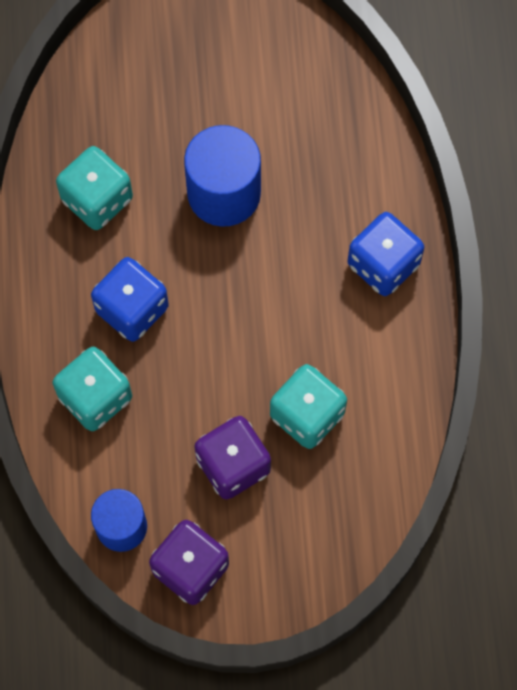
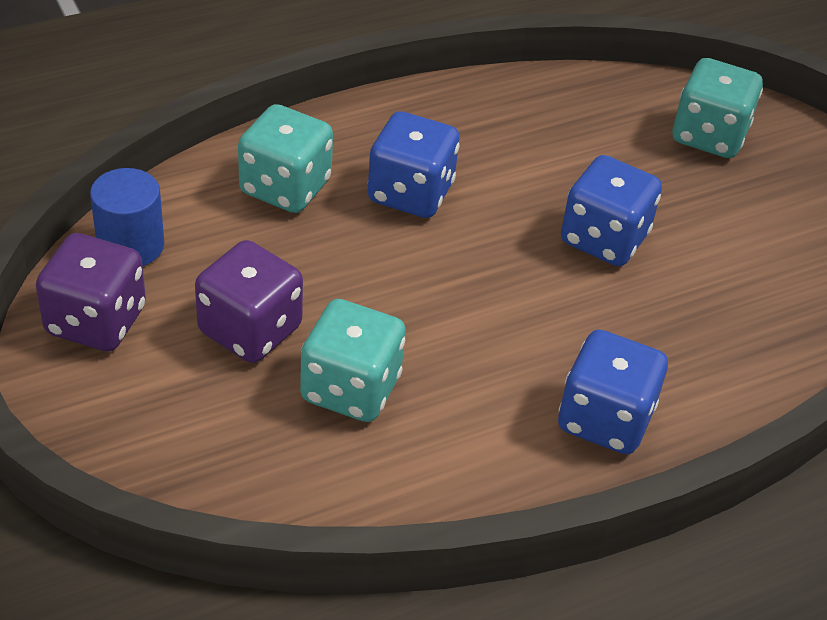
camera: 65 degrees right, 25 degrees down
turquoise dice [56,146,133,230] -> turquoise dice moved to [673,58,763,158]
blue cylinder [184,125,261,227] -> blue dice [561,155,662,266]

